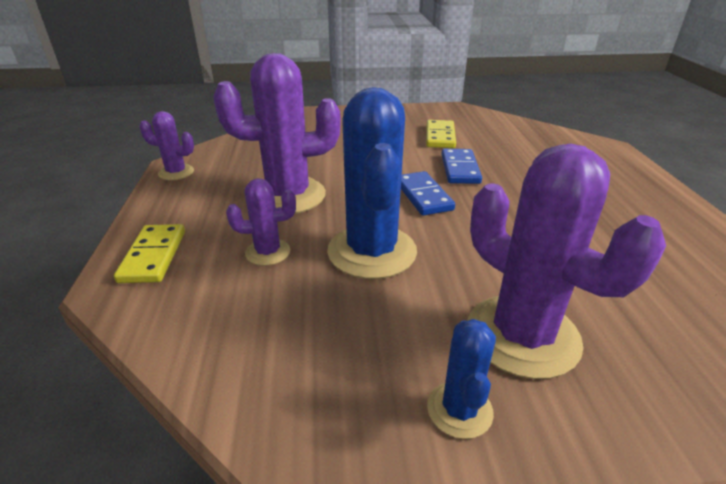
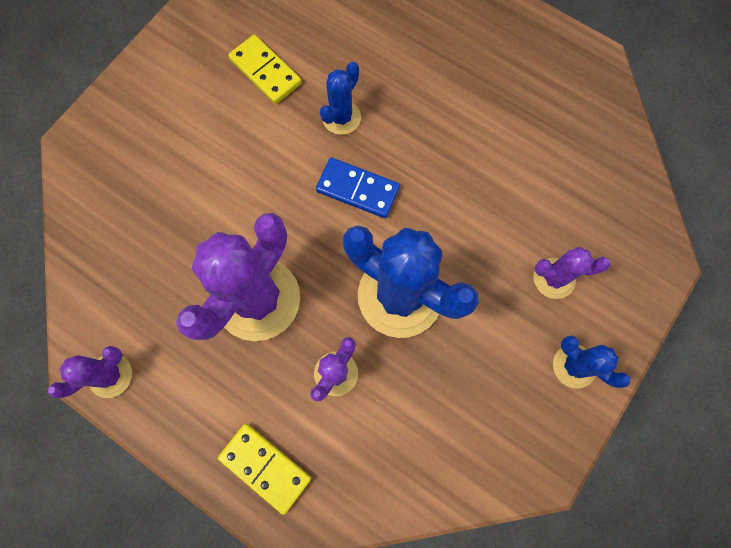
camera: 50 degrees left, 40 degrees up
blue domino [441,149,482,184] -> blue cactus [320,62,361,135]
purple cactus [468,144,666,379] -> purple cactus [533,247,610,299], size x0.50

